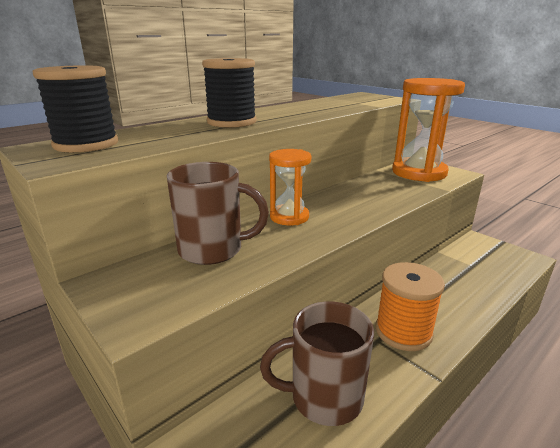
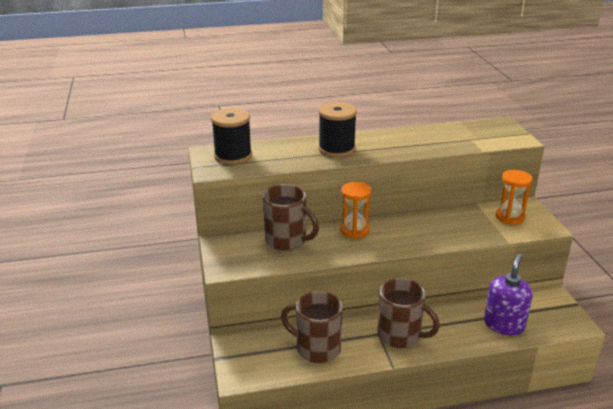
camera: 30 degrees right, 5 degrees up
orange spool [376,262,445,351] -> brown mug [378,278,440,348]
orange hourglass [392,78,465,182] -> orange hourglass [496,170,533,225], size x0.57
none -> purple soap dispenser [484,254,533,335]

